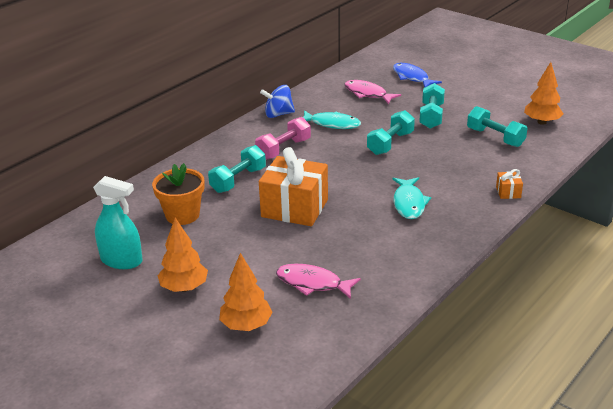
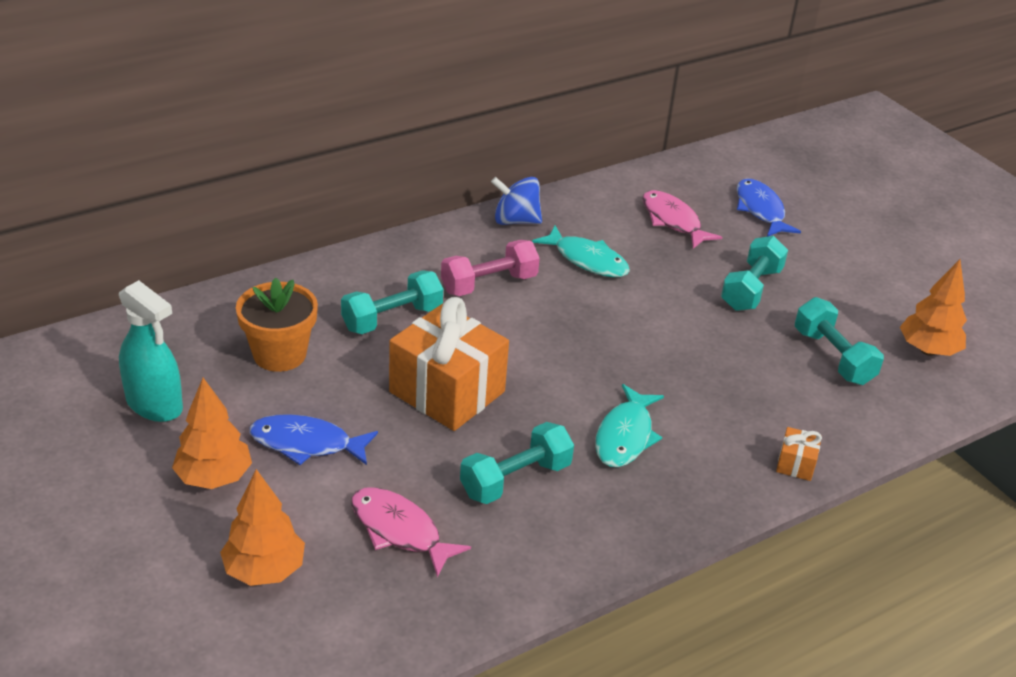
camera: 15 degrees right, 5 degrees up
turquoise dumbbell [367,110,415,155] -> turquoise dumbbell moved to [460,422,574,504]
none -> blue fish [249,414,378,465]

